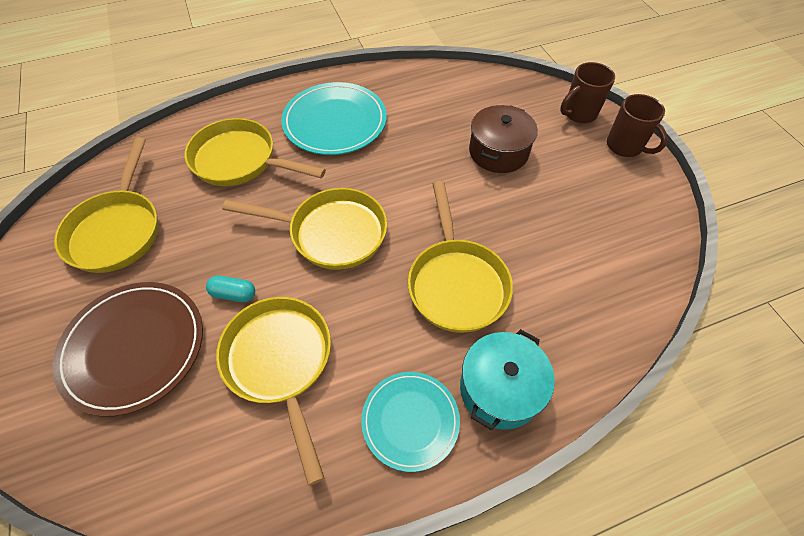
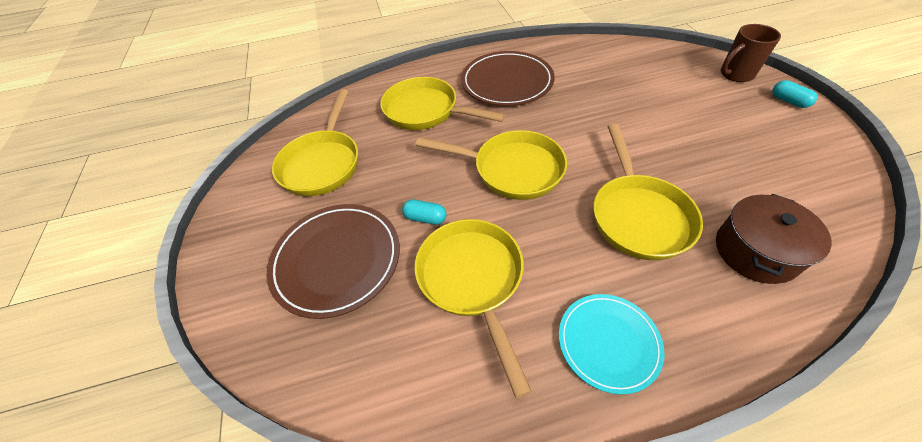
camera: 10 degrees right, 5 degrees down
turquoise plate [281,82,387,155] -> brown plate [461,51,555,106]
turquoise pot [460,329,555,430] -> none
brown pot [469,105,538,173] -> brown pot moved to [716,194,832,284]
brown mug [607,94,667,157] -> turquoise capsule [772,80,818,108]

